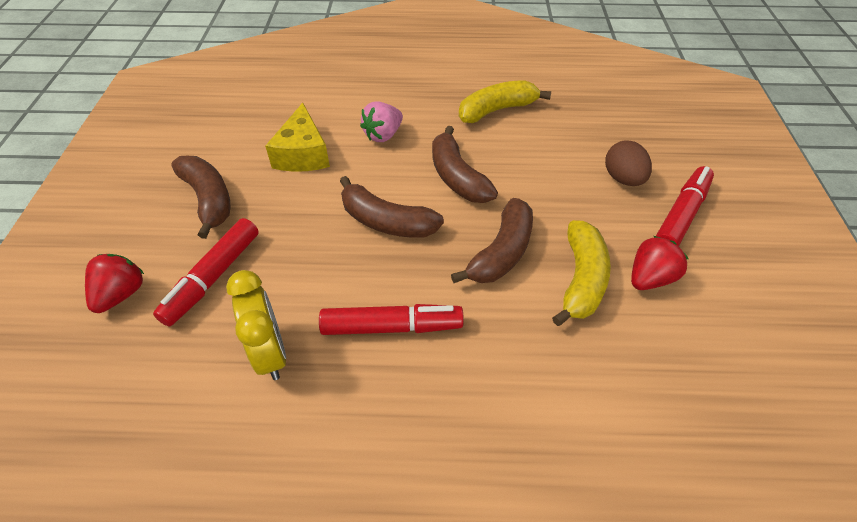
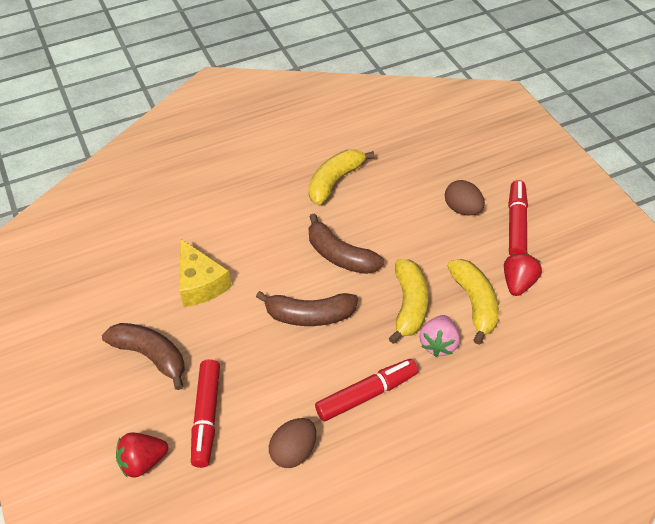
camera: 25 degrees left, 0 degrees up
red strawberry [85,254,144,313] -> red strawberry turned 105 degrees counterclockwise [116,433,168,478]
yellow clock [226,270,286,380] -> brown egg [269,418,316,468]
pink strawberry [360,101,403,142] -> pink strawberry moved to [419,315,460,357]
brown banana [451,198,533,283] -> yellow banana [388,259,428,344]

